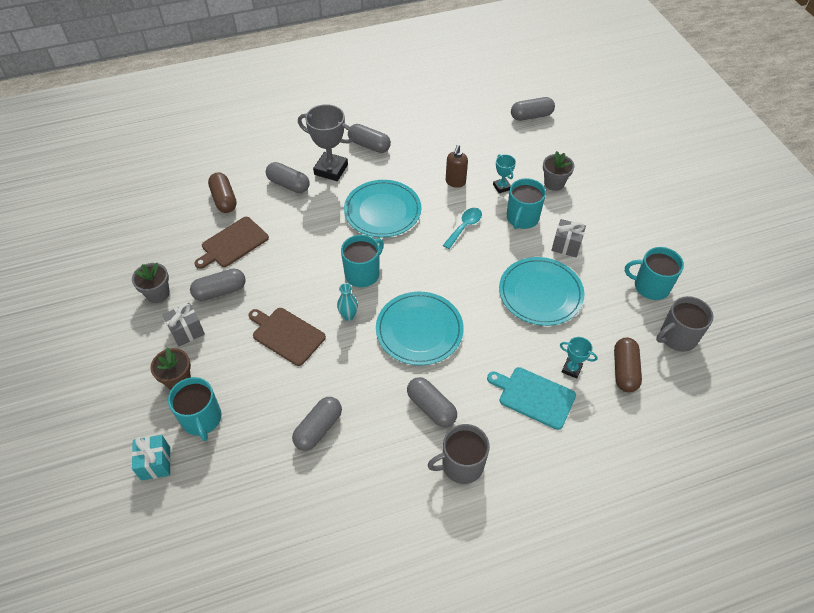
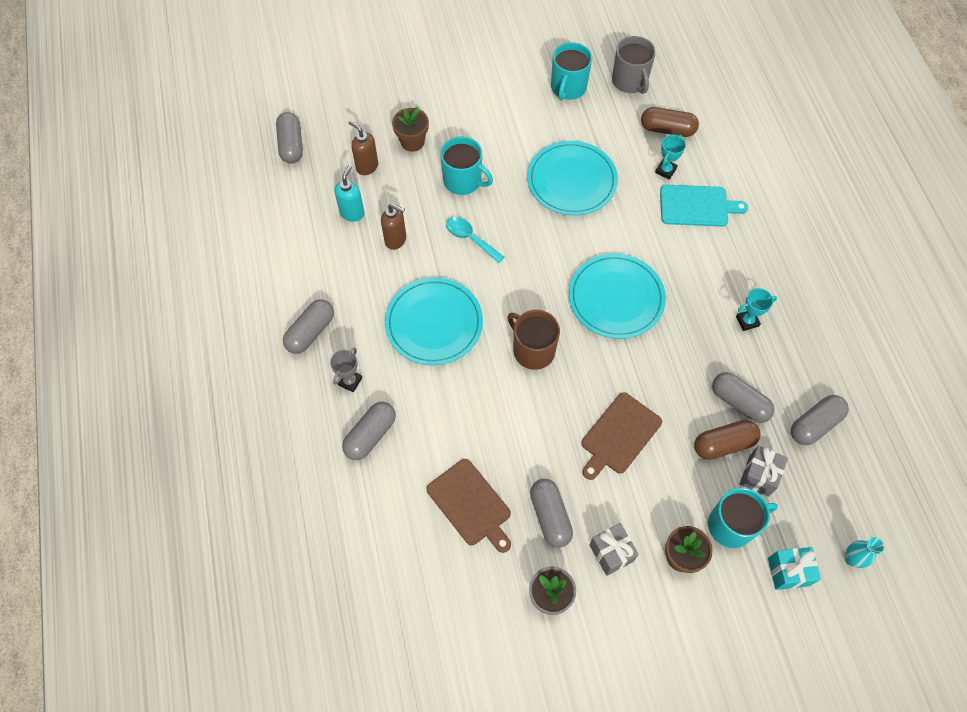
camera: 85 degrees left, 10 degrees up
brown capsule [208,172,237,213] -> brown capsule moved to [694,420,761,460]
grey trophy [298,104,355,181] -> grey trophy [330,347,362,392], size x0.52
turquoise vase [337,283,358,321] -> turquoise vase moved to [845,537,884,568]
turquoise mug [341,235,384,287] -> brown mug [507,310,560,370]
grey capsule [407,377,457,427] -> grey capsule moved to [791,395,849,445]
grey mug [428,424,490,484] -> none
turquoise cutting board [487,367,576,430] -> turquoise cutting board turned 120 degrees counterclockwise [660,184,748,227]
turquoise trophy [493,154,516,193] -> turquoise trophy moved to [736,288,777,331]
grey flower pot [543,151,574,191] -> brown flower pot [392,107,429,152]
grey gift [551,219,586,257] -> grey gift moved to [740,445,788,497]
none -> turquoise soap dispenser [334,165,364,222]
none -> brown soap dispenser [349,120,378,175]

